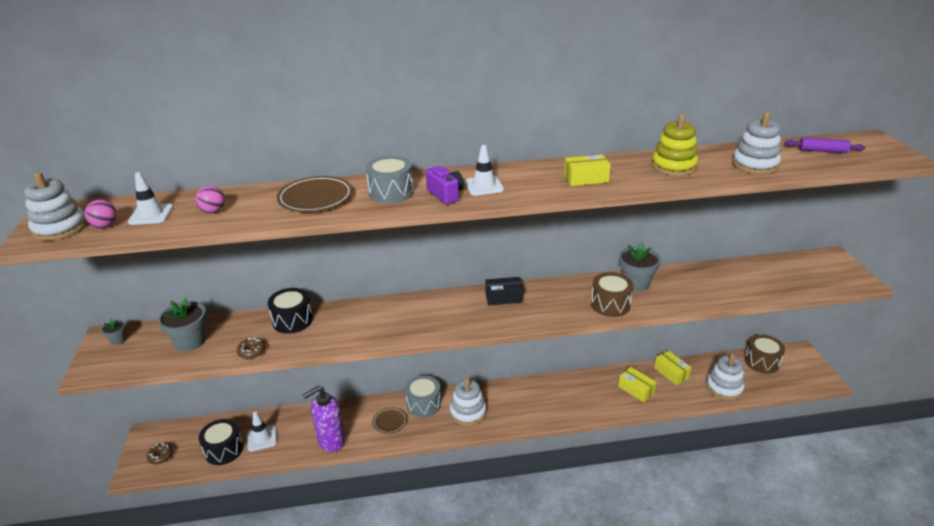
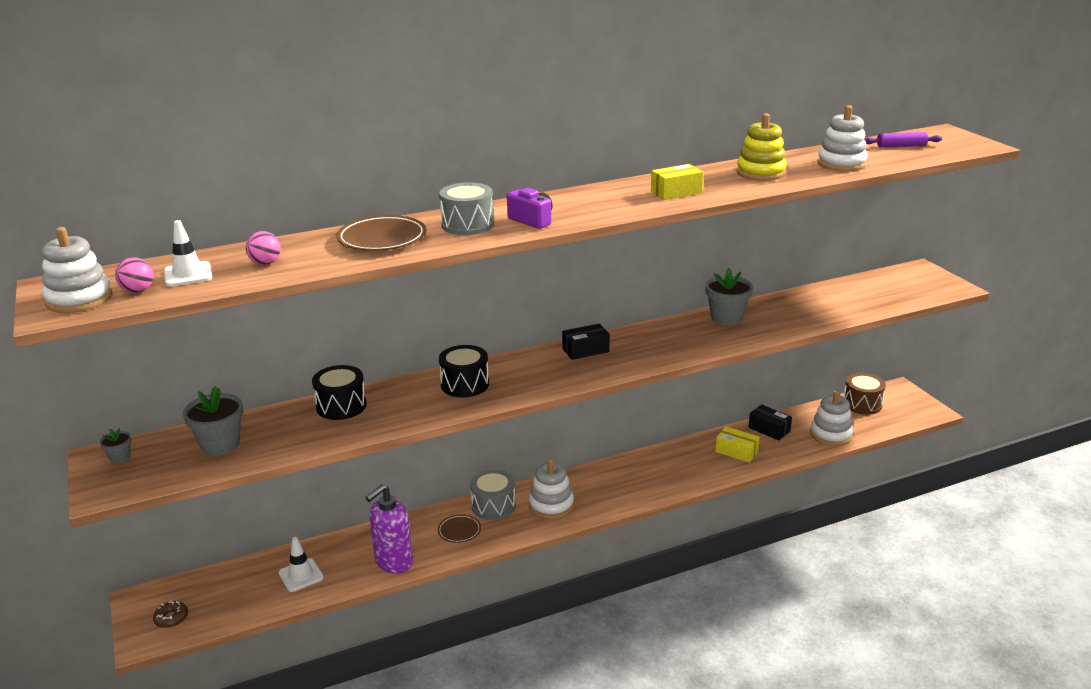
camera: 15 degrees left, 5 degrees down
black drum [199,419,243,465] -> black drum moved to [439,345,489,398]
brown donut [237,338,266,359] -> none
white traffic cone [465,145,504,196] -> none
brown drum [591,272,634,317] -> none
yellow box [654,351,691,385] -> black box [749,404,792,441]

